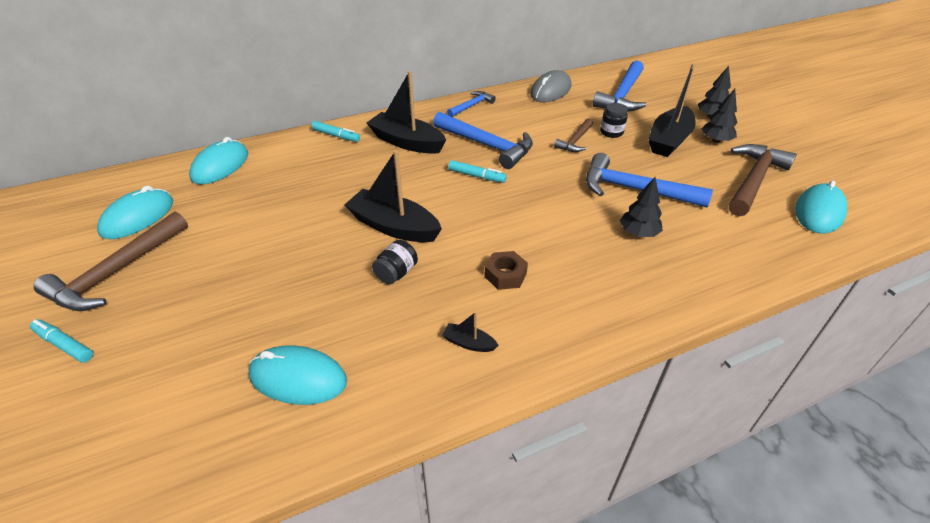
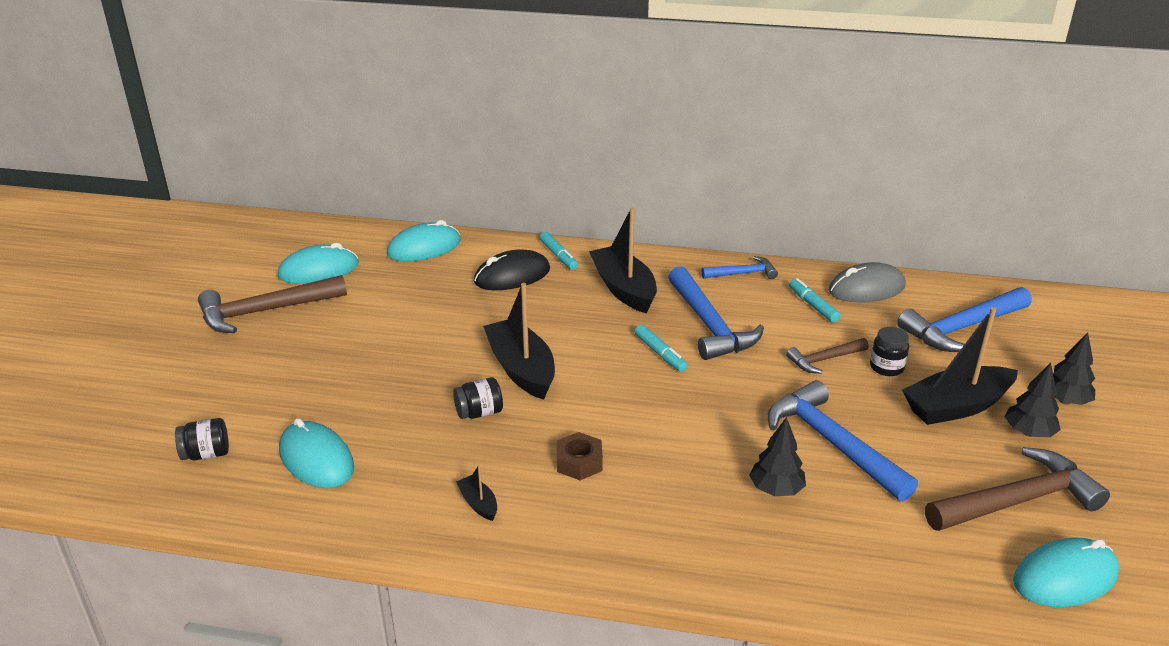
camera: 35 degrees right, 10 degrees down
turquoise marker [30,319,93,363] -> turquoise marker moved to [789,278,841,323]
none -> black jar [175,418,229,460]
none -> black mouse [474,249,550,290]

